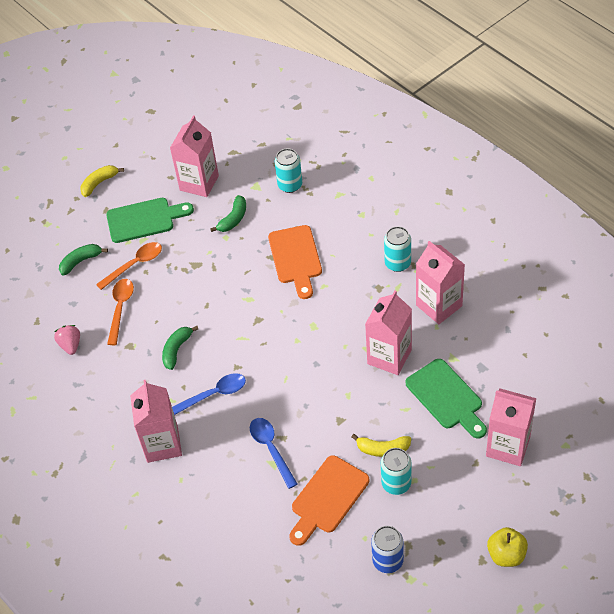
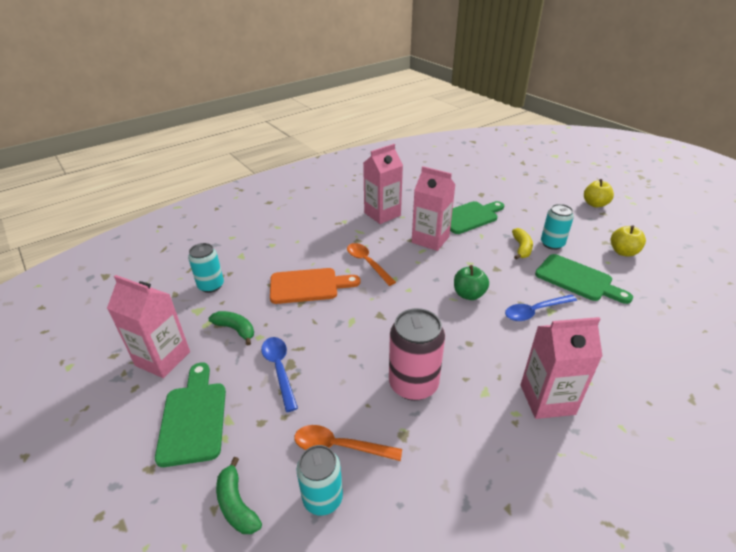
camera: 90 degrees left, 15 degrees down
pink strawberry [54,325,80,355] -> none
yellow banana [80,165,124,197] -> none
orange spoon [96,242,162,290] -> orange spoon moved to [347,243,396,286]
green banana [162,326,198,370] -> pink can [389,308,445,401]
blue spoon [172,373,246,415] -> blue spoon moved to [261,337,298,412]
orange cutting board [289,455,369,546] -> green cutting board [535,254,633,304]
blue can [371,526,404,573] -> yellow apple [611,225,646,257]
turquoise can [384,226,411,272] -> turquoise can moved to [297,445,343,516]
pink carton [486,388,536,466] -> none
none -> green apple [454,265,489,300]

